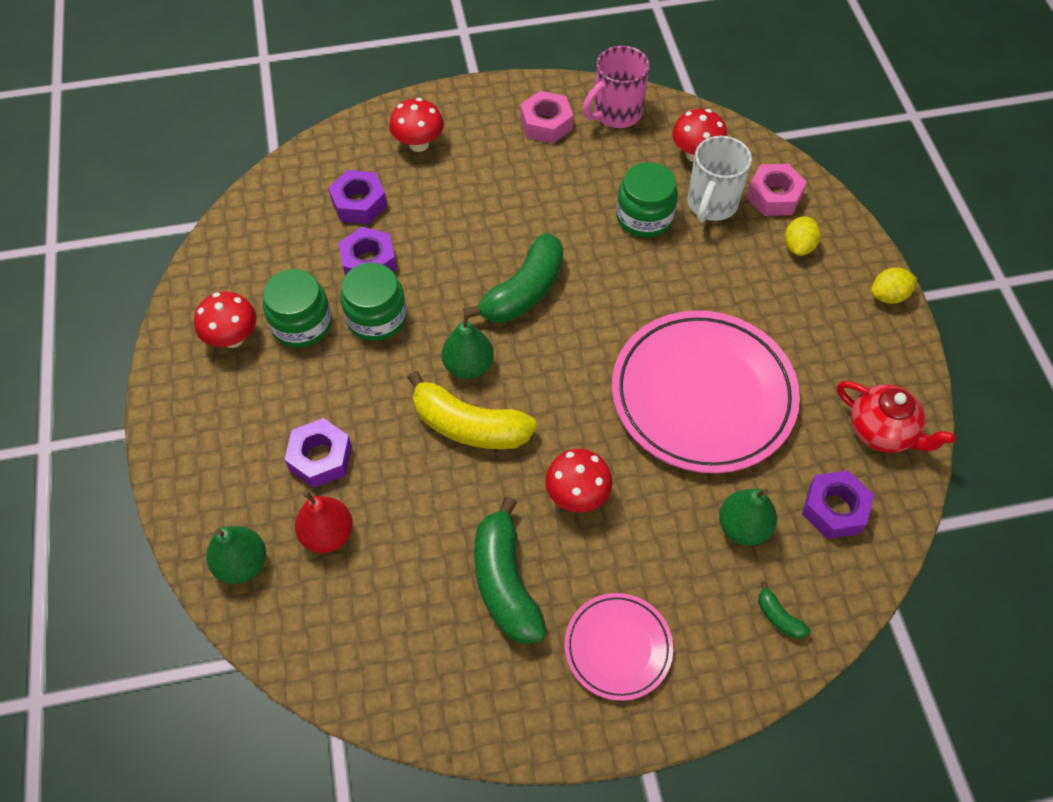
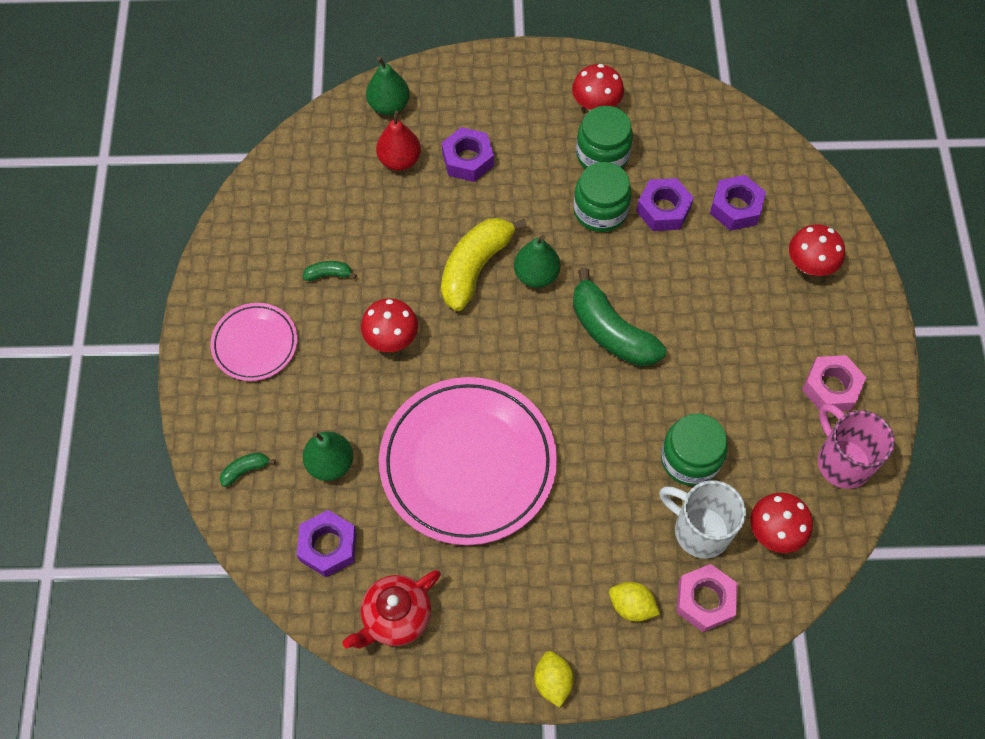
camera: 100 degrees right, 5 degrees up
green banana [474,496,547,644] -> green banana [303,261,357,281], size x0.44

